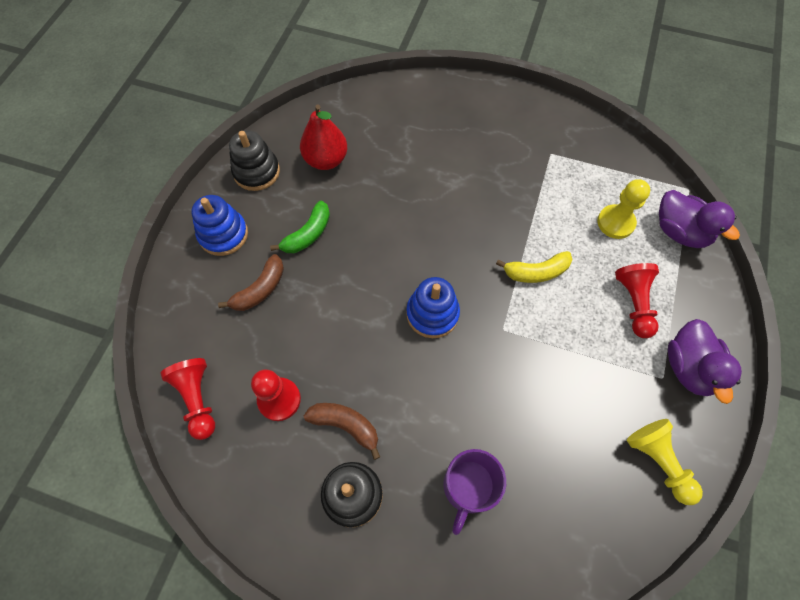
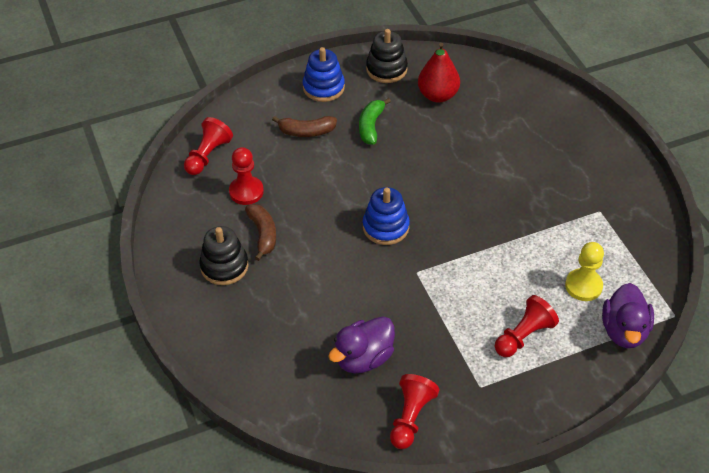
camera: 50 degrees right, 15 degrees down
green banana [270,201,330,253] -> green banana turned 105 degrees clockwise [359,98,391,145]
purple mug [444,449,506,535] -> none
yellow banana [496,251,573,283] -> none
yellow pawn [627,419,703,505] -> red pawn [390,374,439,449]
purple duck [668,319,742,404] -> purple duck moved to [328,316,395,373]

